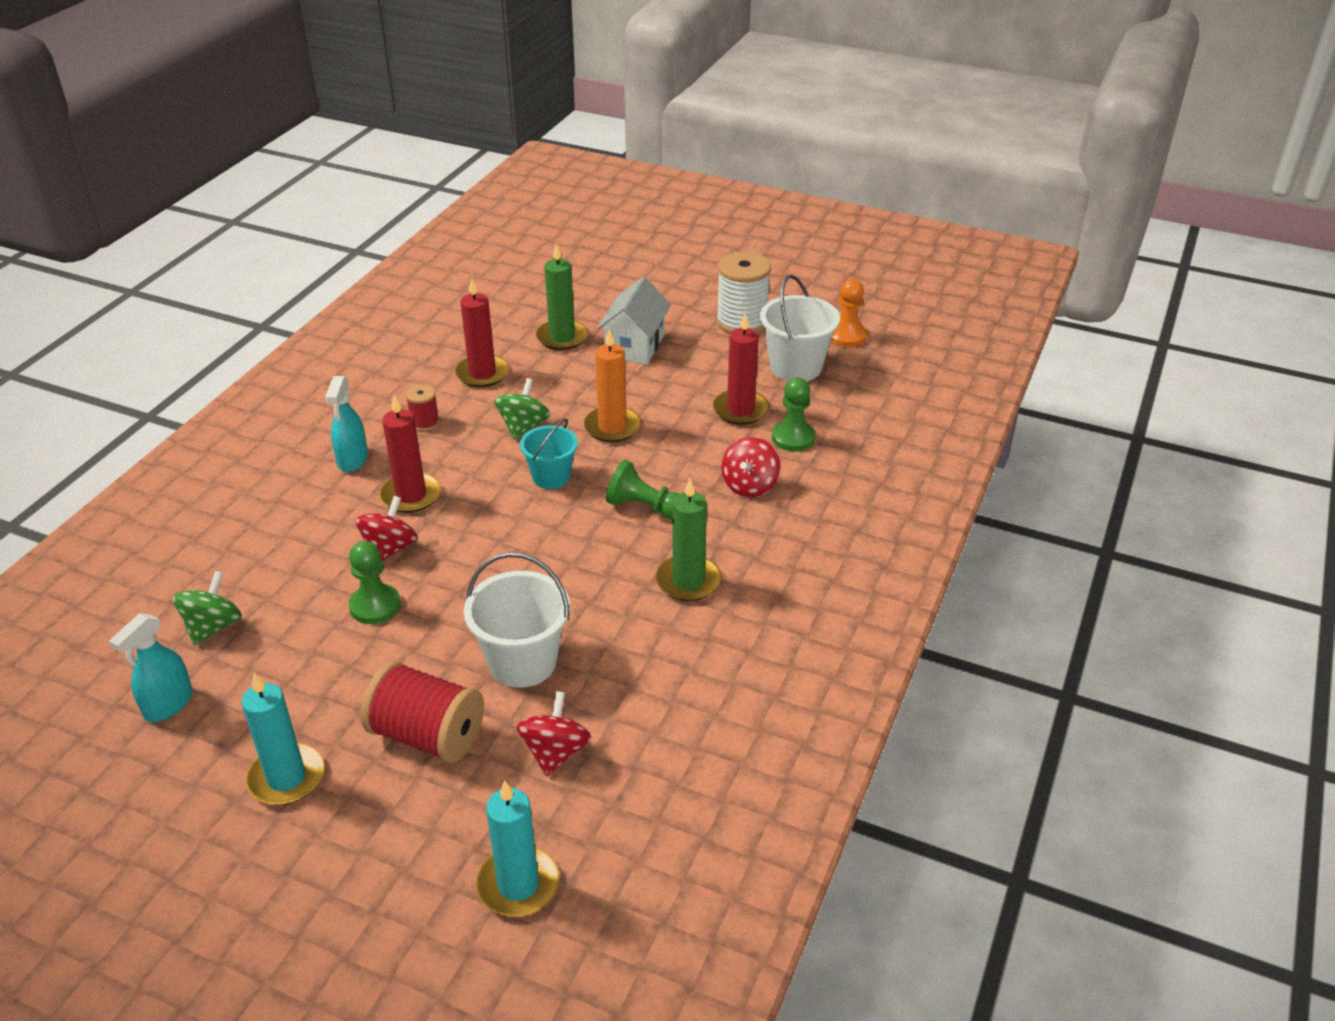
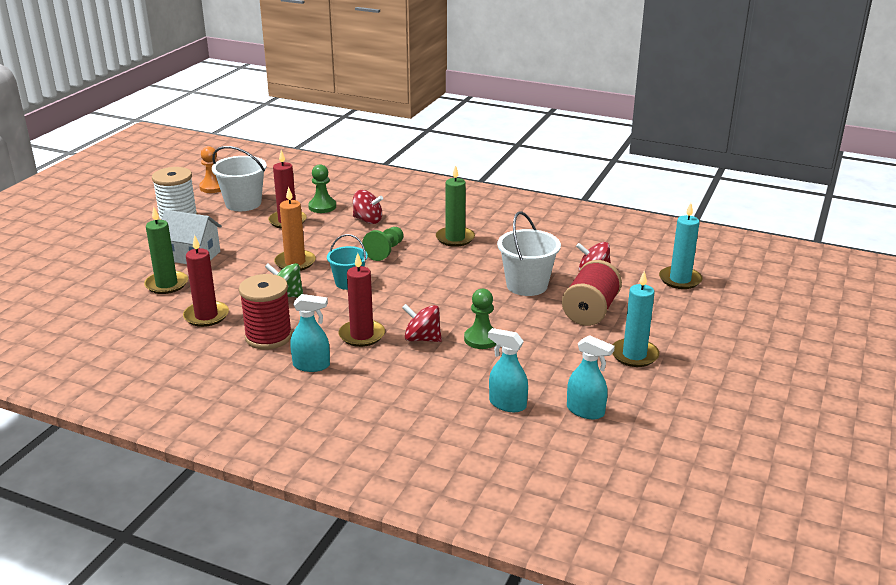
camera: 90 degrees left, 10 degrees down
green spinning top [173,571,242,645] -> turquoise spray bottle [488,328,528,412]
red spool [405,384,440,431] -> red spool [239,274,292,349], size x1.96

